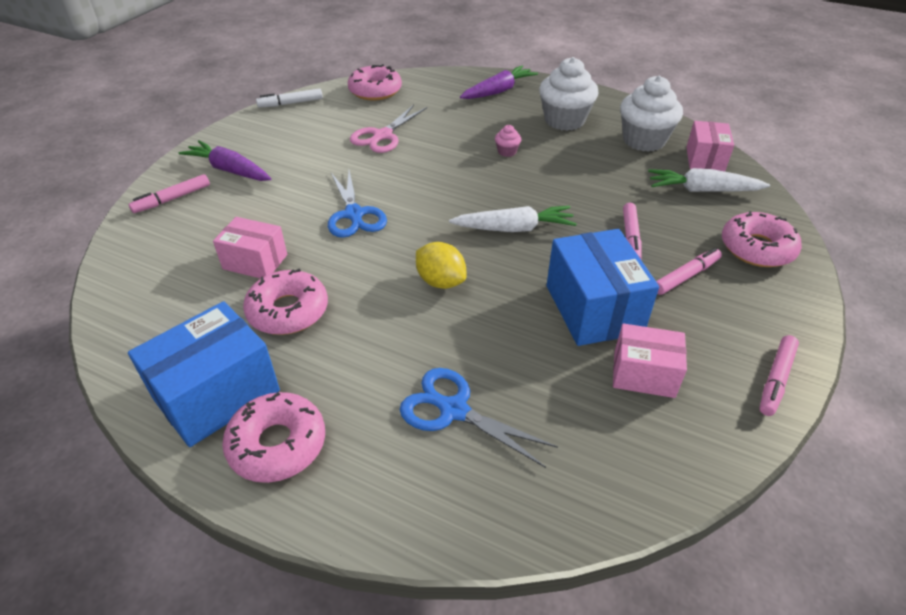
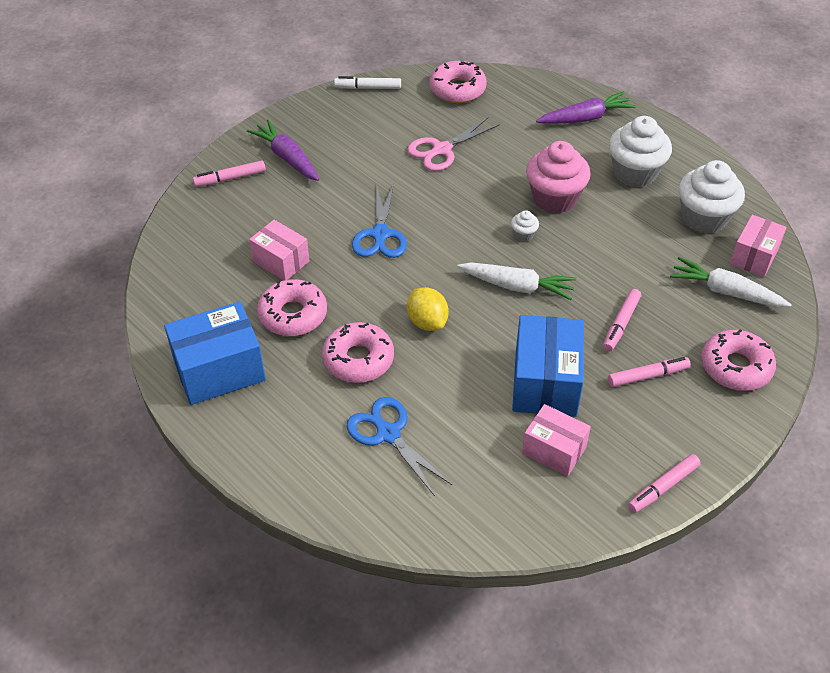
camera: 20 degrees right, 5 degrees up
pink donut [222,392,325,483] -> pink donut moved to [322,322,394,383]
pink cupcake [495,125,521,157] -> pink cupcake [526,141,591,213], size x2.32
none -> white cupcake [511,210,539,241]

